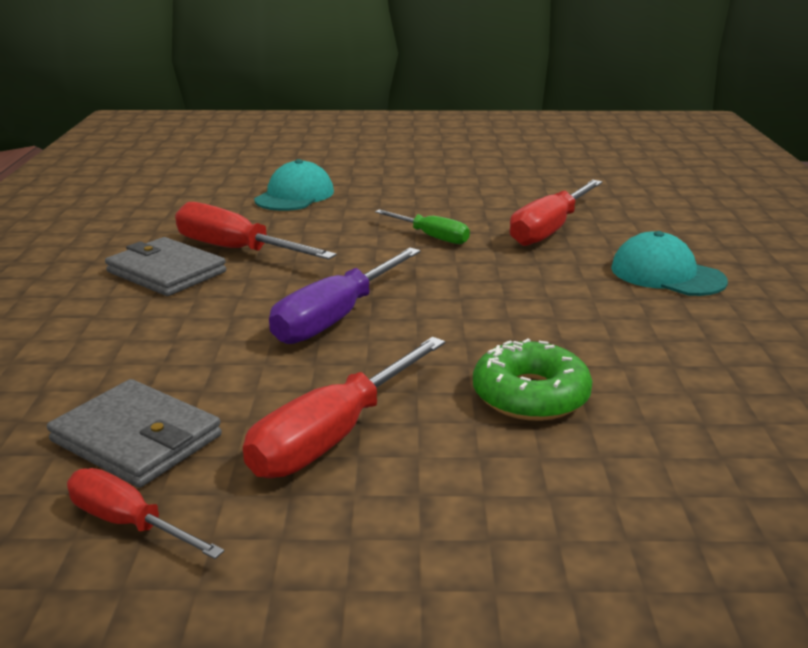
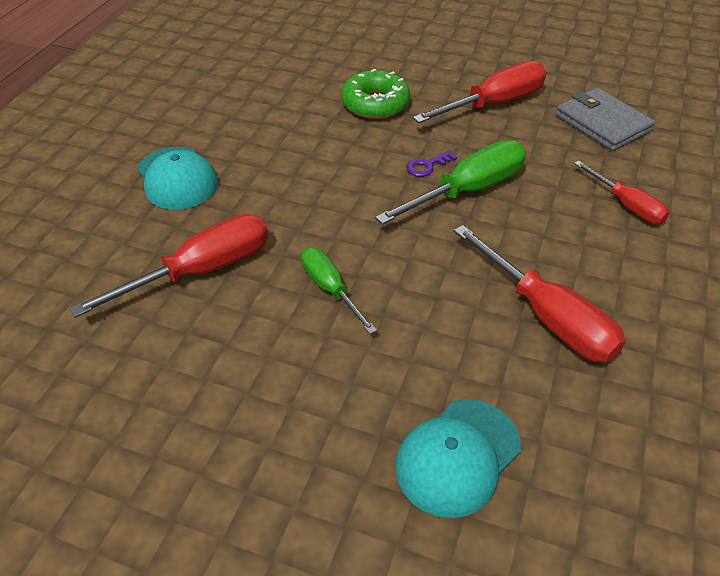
camera: 160 degrees left, 20 degrees up
red screwdriver [67,468,224,559] -> red screwdriver moved to [574,160,669,224]
grey wallet [105,237,226,296] -> none
purple screwdriver [269,248,421,344] -> green screwdriver [375,140,526,225]
none -> purple key [406,150,457,177]

